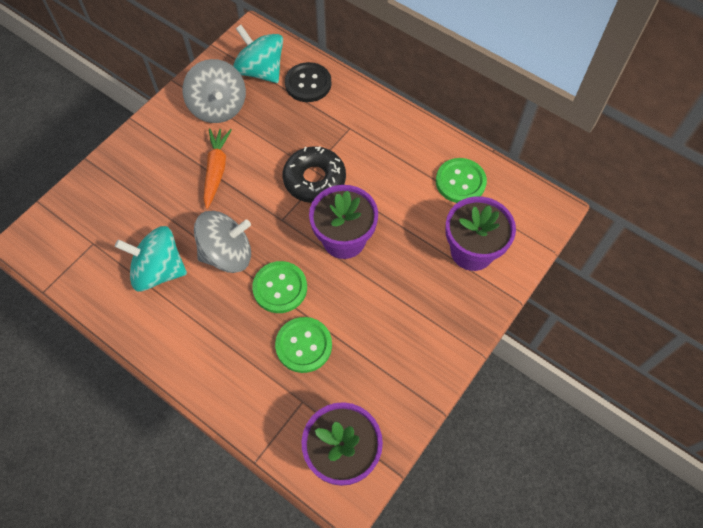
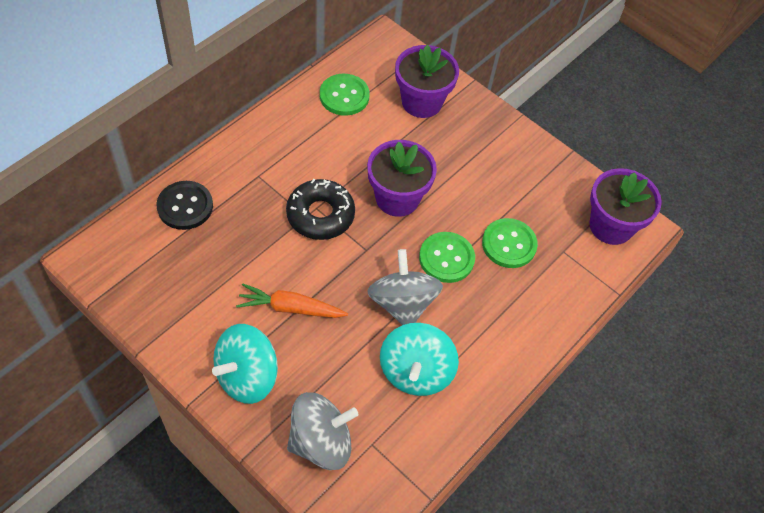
camera: 90 degrees left, 5 degrees down
grey spinning top [182,59,246,123] -> grey spinning top moved to [287,392,358,470]
turquoise spinning top [233,25,283,83] -> turquoise spinning top moved to [212,324,278,404]

